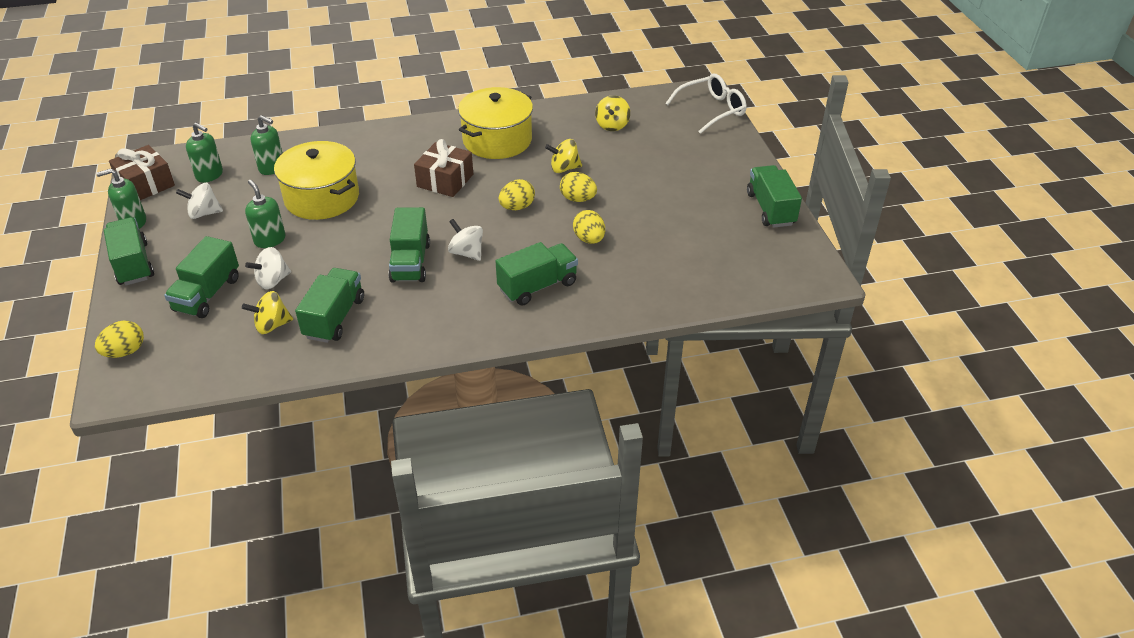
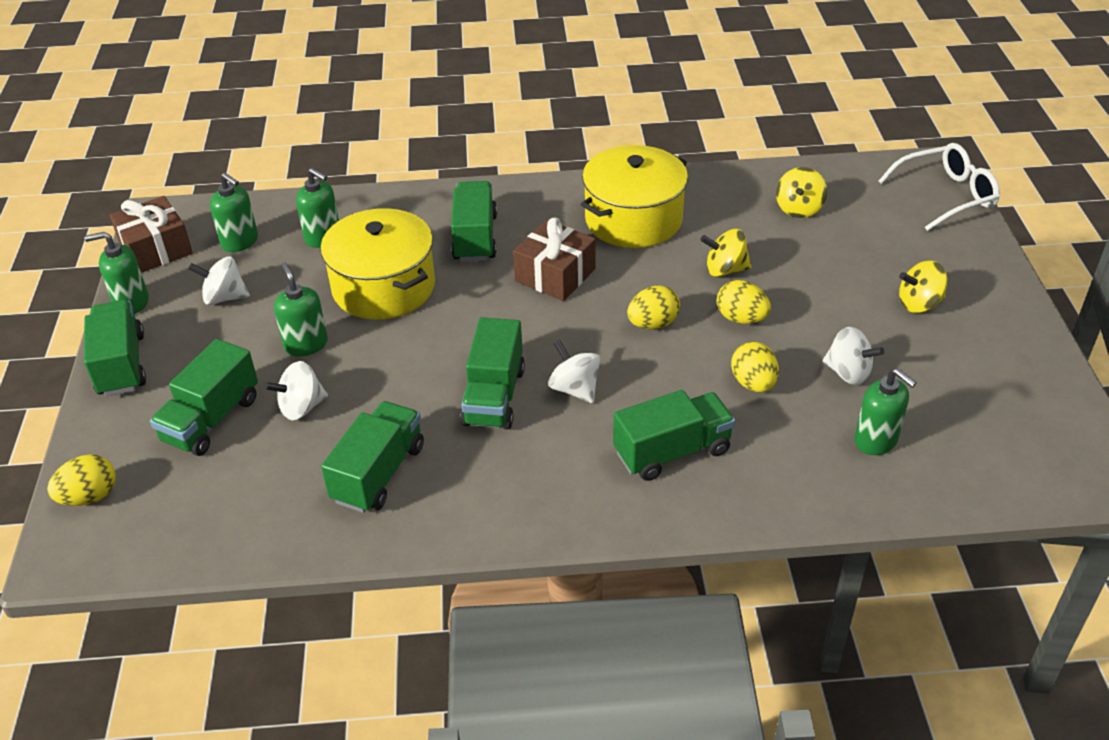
camera: 10 degrees right, 0 degrees up
yellow spinning top [242,291,293,334] -> yellow spinning top moved to [899,261,947,313]
green truck [747,165,802,228] -> green truck moved to [451,181,497,262]
none -> white spinning top [823,327,884,385]
none -> green soap dispenser [855,368,917,455]

